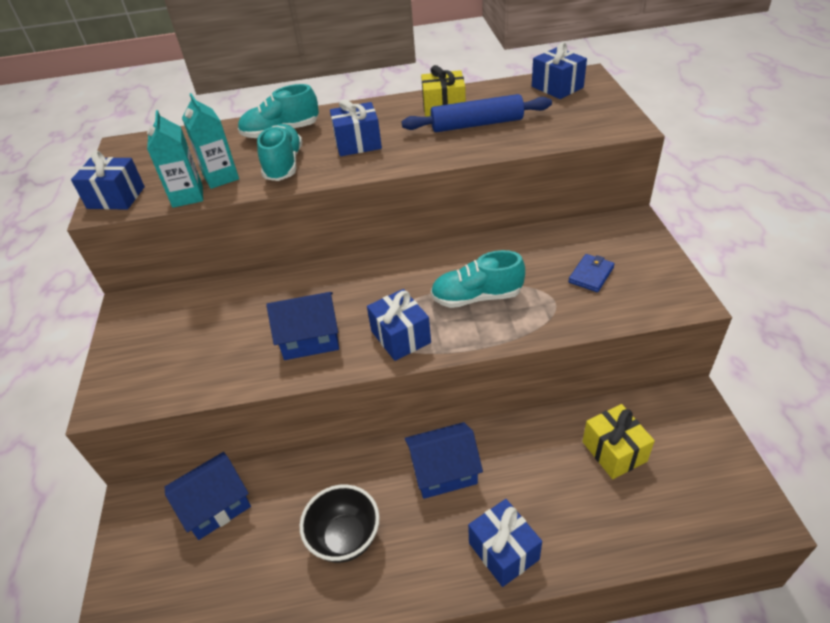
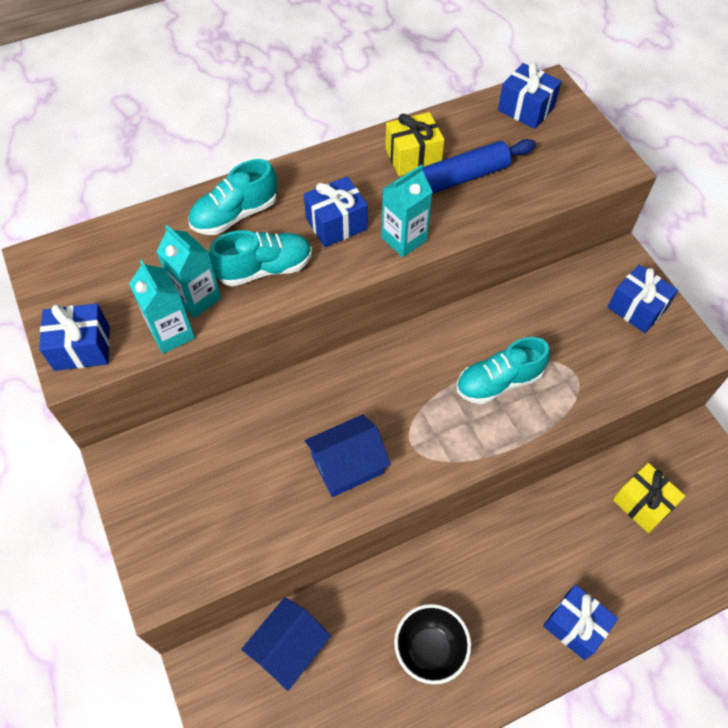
camera: 20 degrees left, 15 degrees up
turquoise shoe [257,124,302,181] -> turquoise shoe turned 90 degrees clockwise [209,230,312,286]
blue gift [367,289,431,361] -> blue gift moved to [607,265,678,333]
blue house [404,422,483,499] -> none
blue wallet [568,254,615,292] -> none
none -> turquoise carton [381,164,433,257]

